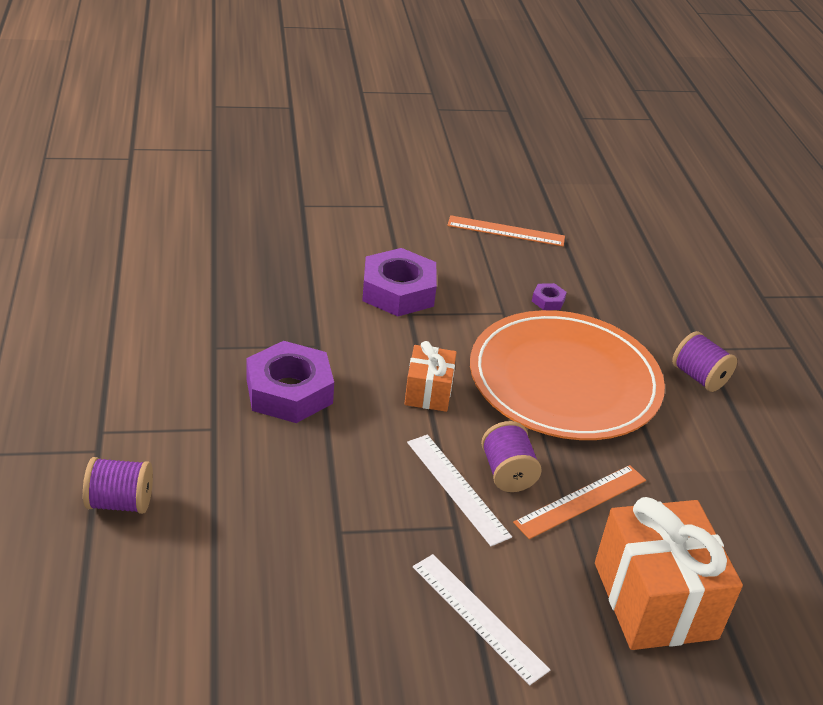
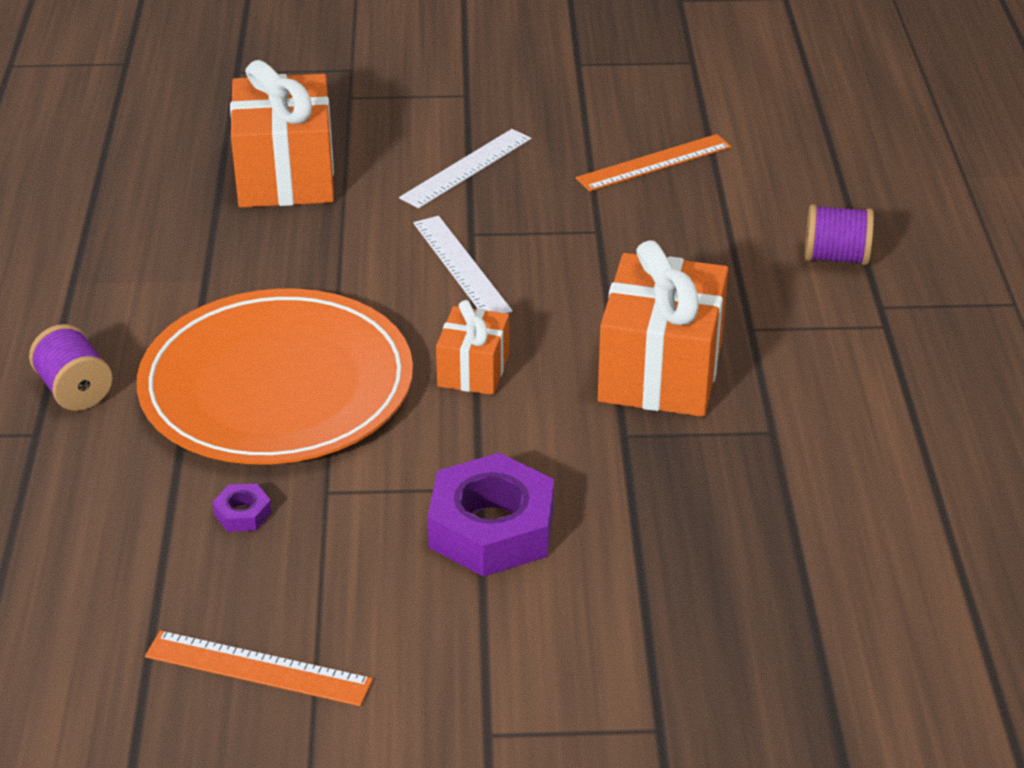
camera: 170 degrees left, 0 degrees up
purple nut [246,341,334,423] -> orange gift [598,240,729,417]
white ruler [413,554,550,685] -> white ruler turned 75 degrees clockwise [399,129,531,208]
purple spool [481,421,542,492] -> none
orange ruler [513,465,646,539] -> orange ruler moved to [576,134,732,191]

